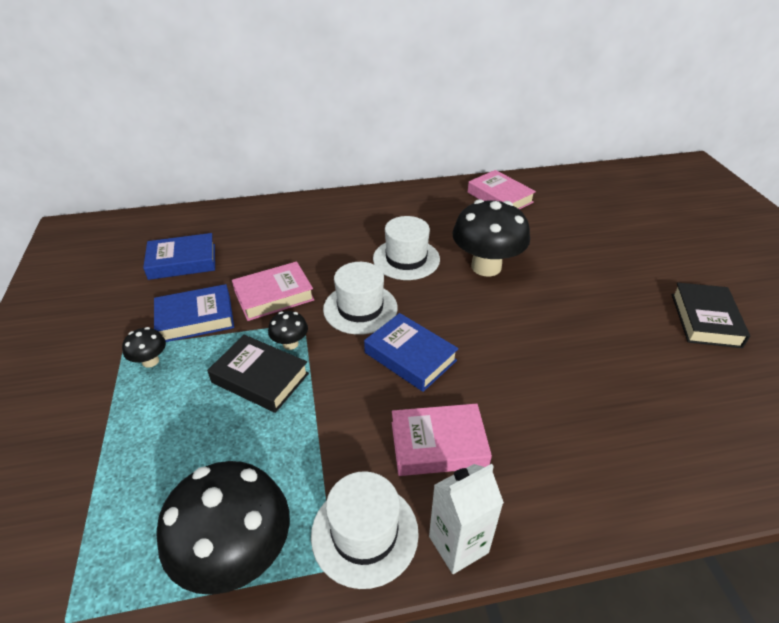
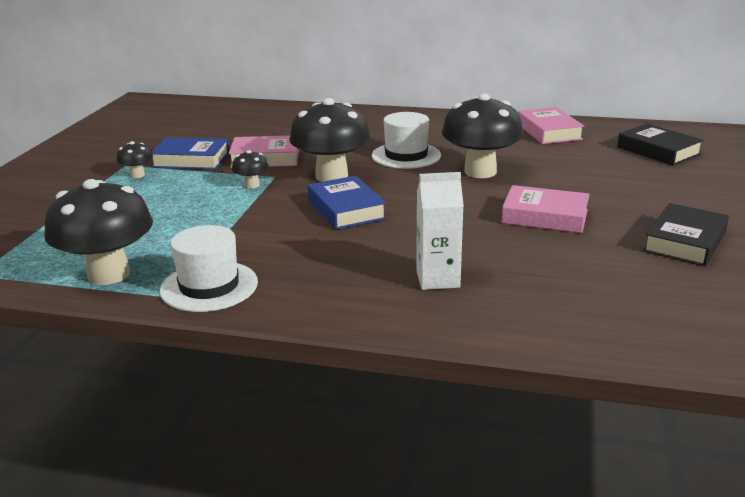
camera: 25 degrees right, 15 degrees down
blue book [143,233,215,280] -> none
black book [207,335,309,413] -> black book moved to [617,124,704,166]
white hat [323,262,398,335] -> black mushroom [289,98,371,182]
pink book [392,404,492,476] -> pink book moved to [501,185,590,233]
white carton [429,464,504,574] -> white carton moved to [416,172,464,290]

